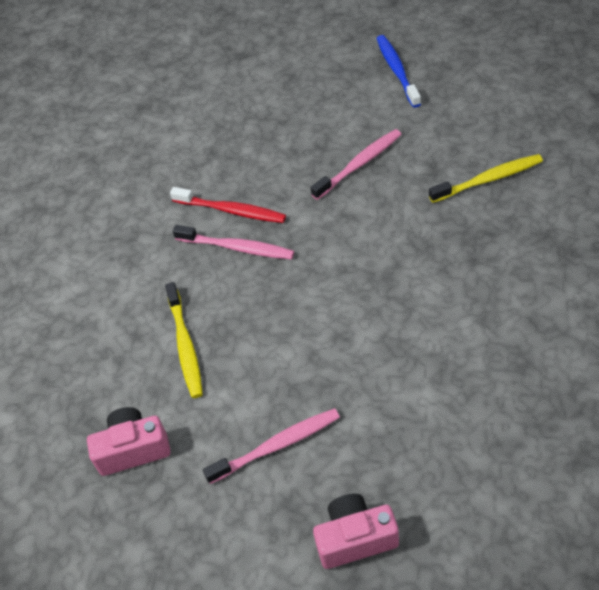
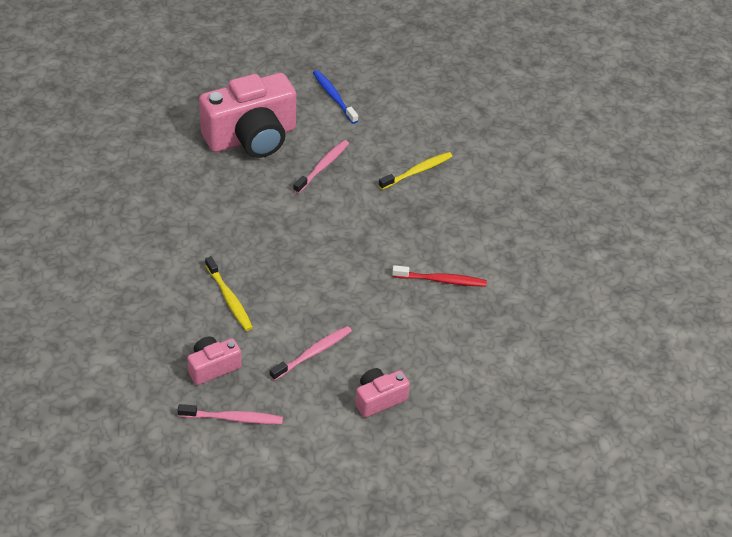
camera: 25 degrees left, 5 degrees down
red toothbrush [170,187,286,223] -> red toothbrush moved to [392,265,487,287]
pink toothbrush [173,225,294,259] -> pink toothbrush moved to [178,404,283,424]
none -> pink camera [199,73,296,158]

